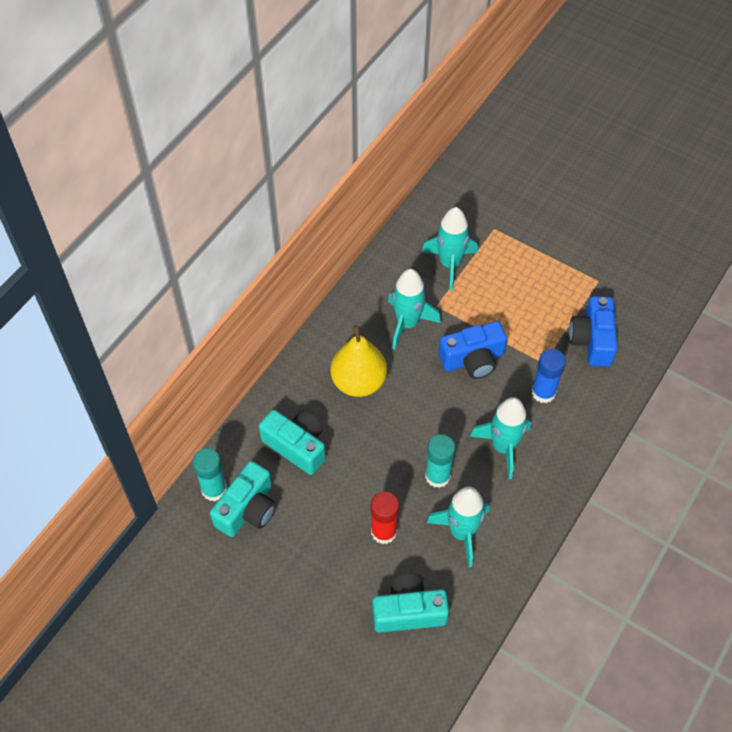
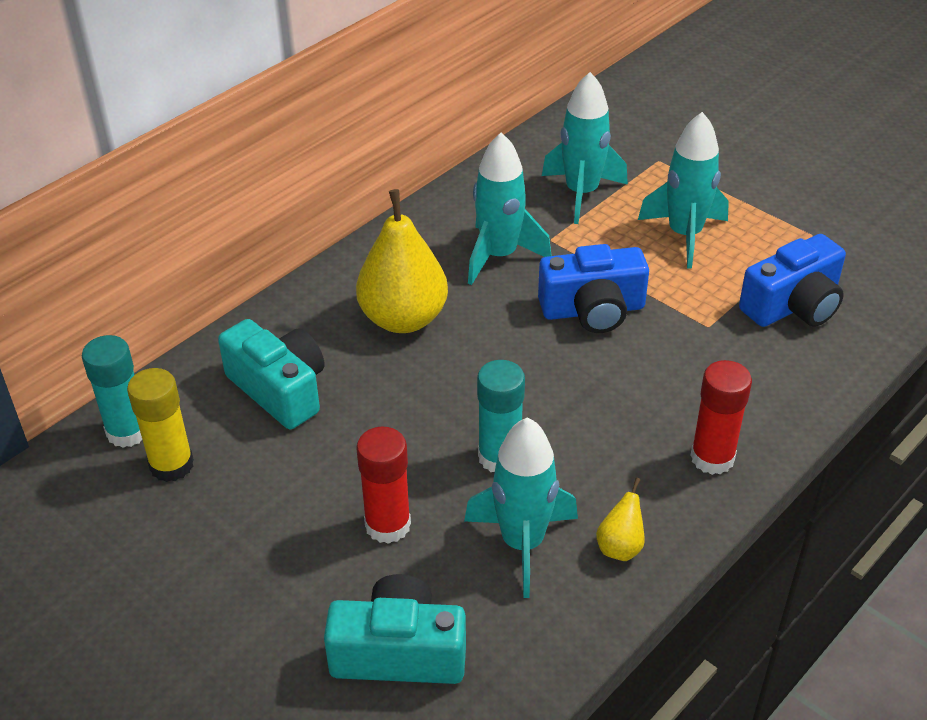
camera: 10 degrees right, 15 degrees down
turquoise camera [210,461,276,537] -> yellow glue stick [127,368,194,482]
turquoise rocket [470,397,531,479] -> turquoise rocket moved to [638,112,729,269]
blue glue stick [532,349,566,403] -> none
blue camera [569,296,618,366] -> blue camera turned 135 degrees counterclockwise [739,234,846,327]
none -> yellow pear [596,478,645,561]
none -> red glue stick [690,360,752,475]

